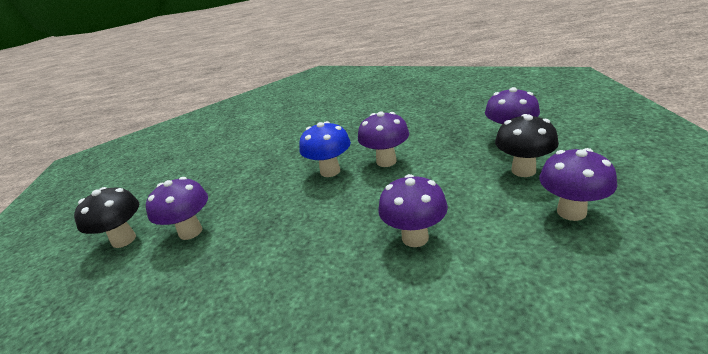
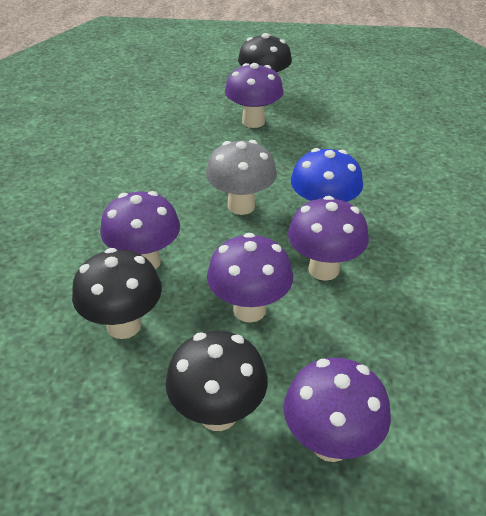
camera: 95 degrees right, 10 degrees up
purple mushroom [539,148,617,221] -> purple mushroom moved to [207,233,293,323]
none -> black mushroom [72,248,162,339]
none -> grey mushroom [206,140,277,215]

